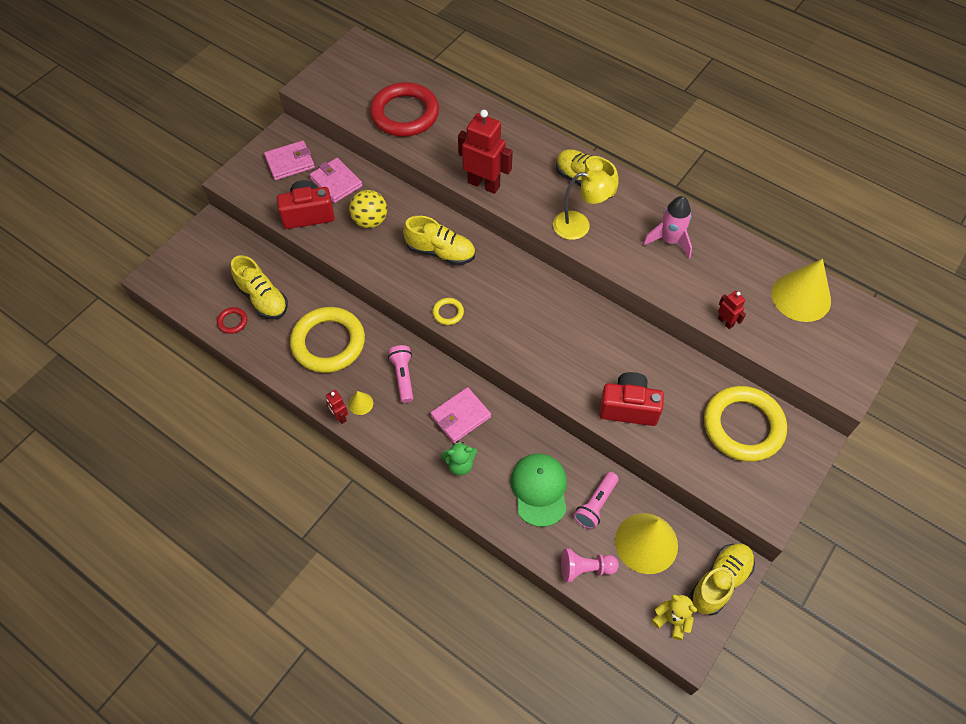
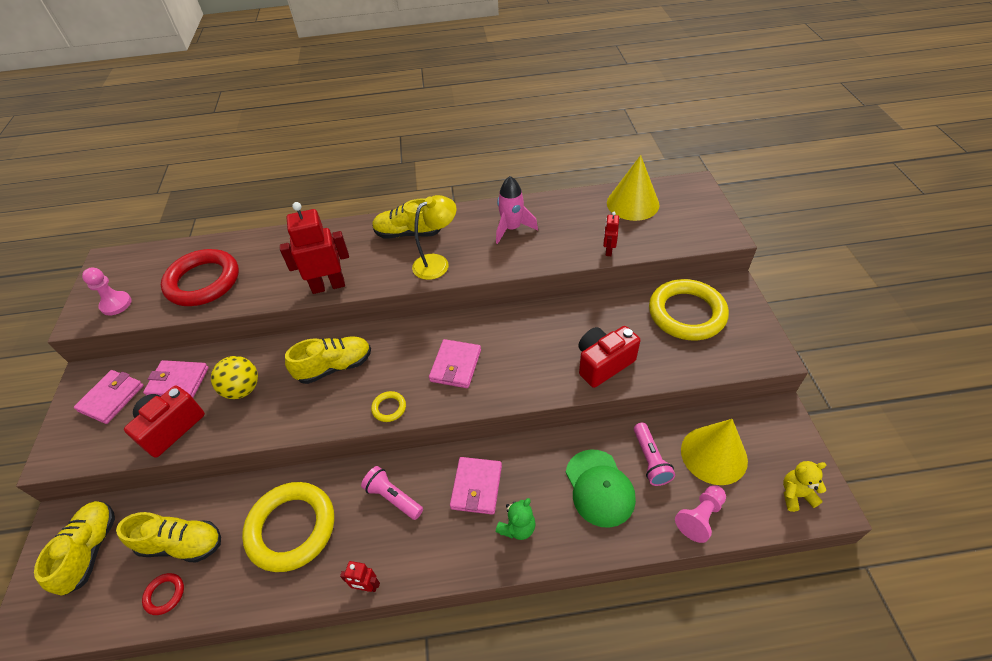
camera: 40 degrees left, 10 degrees down
yellow cone [348,391,373,415] -> none
green cap [511,454,567,527] -> green cap turned 150 degrees counterclockwise [566,449,636,528]
yellow shoe [690,544,755,615] -> yellow shoe moved to [34,501,115,596]
red robot [718,291,746,329] -> red robot turned 90 degrees counterclockwise [603,212,619,256]
none -> pink pawn [82,267,132,315]
none -> pink wallet [429,339,481,388]

